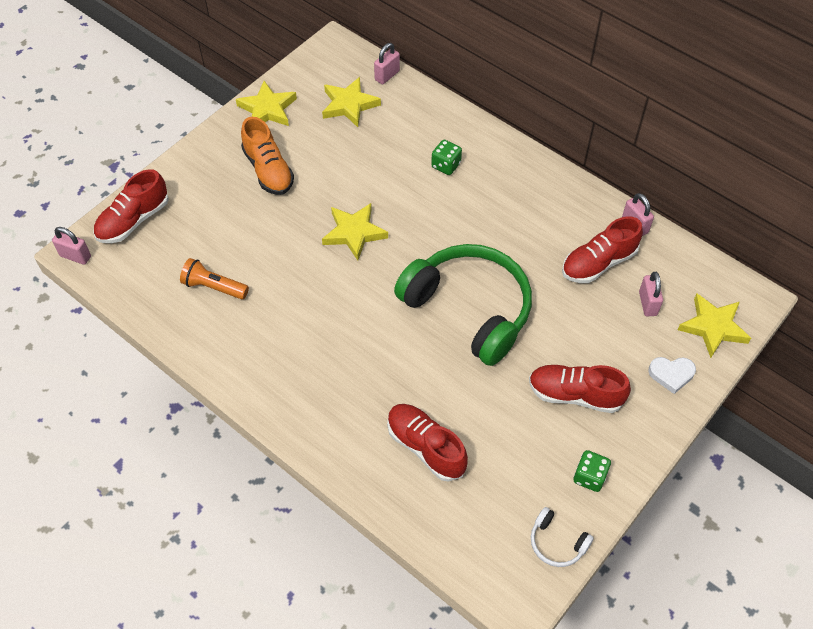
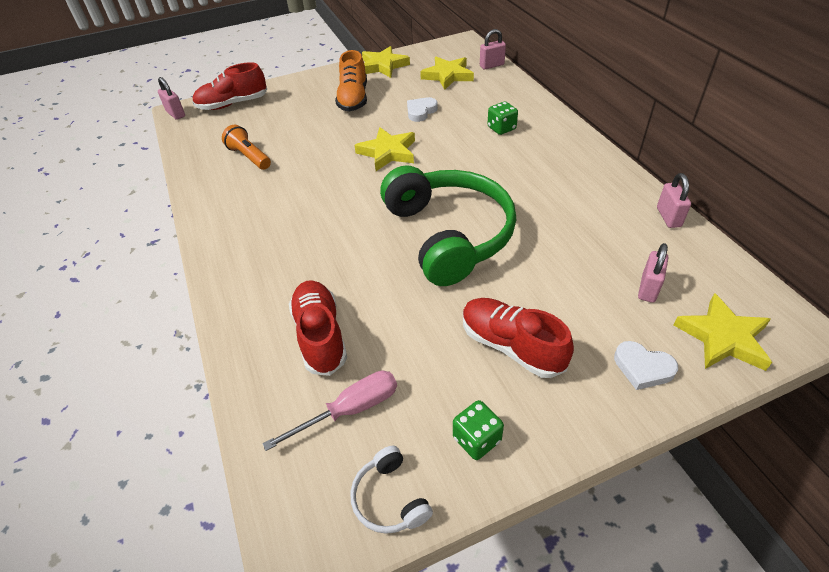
camera: 30 degrees right, 10 degrees down
red shoe [562,216,643,283] -> none
none -> pink screwdriver [262,371,397,451]
none -> white heart [407,97,438,122]

